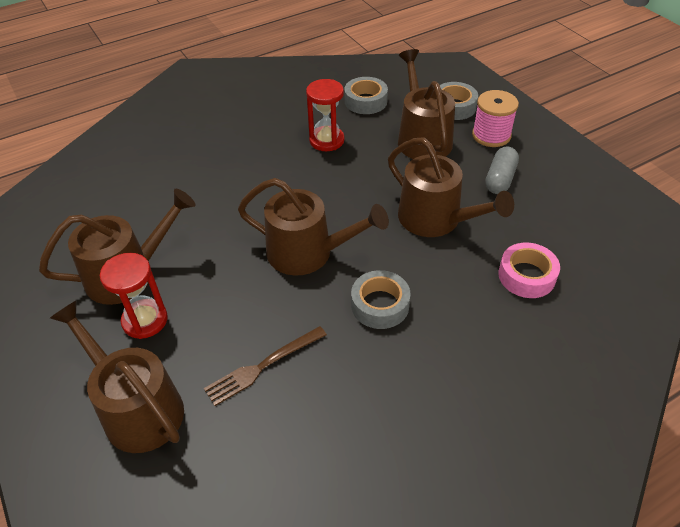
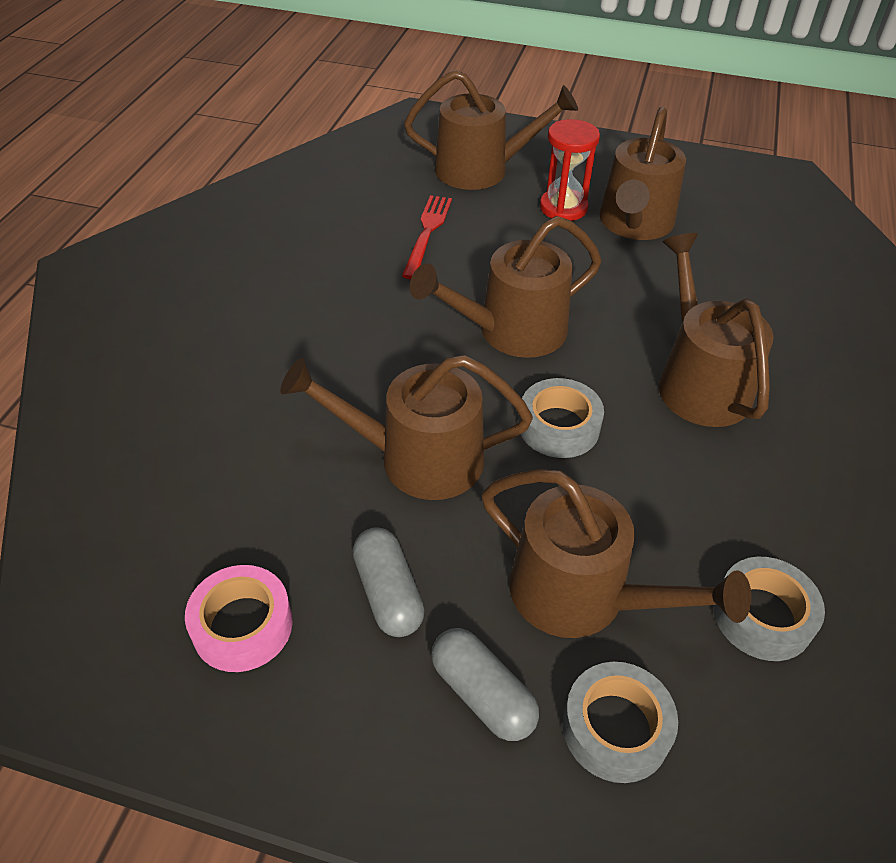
camera: 135 degrees right, 0 degrees up
brown fork [204,326,327,406] -> red fork [402,195,452,279]
red hourglass [306,79,344,151] -> none
grey tape [351,270,411,329] -> grey tape moved to [519,378,604,458]
pink spool [472,90,519,147] -> grey capsule [431,628,539,741]
pink tape [498,243,560,298] -> pink tape moved to [185,565,293,672]
none -> brown watering can [659,233,774,427]

